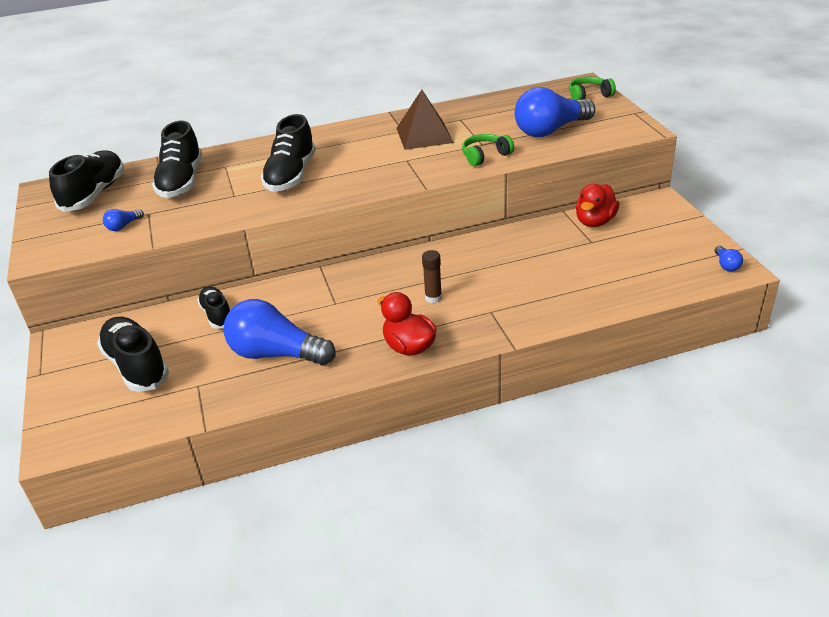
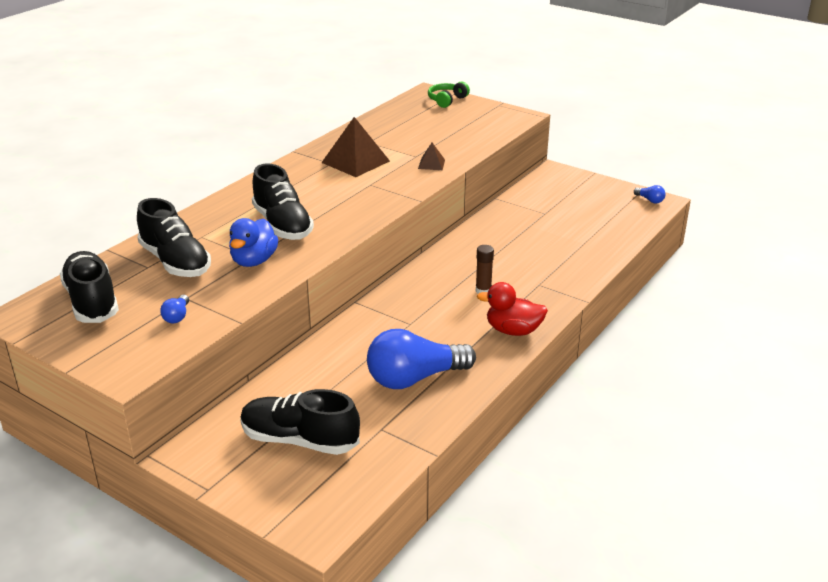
camera: 40 degrees left, 5 degrees down
black shoe [197,286,230,329] -> none
green headphones [462,134,514,166] -> brown pyramid [418,143,445,170]
blue light bulb [515,87,595,137] -> none
red duck [576,184,619,227] -> none
none -> blue duck [229,218,278,267]

